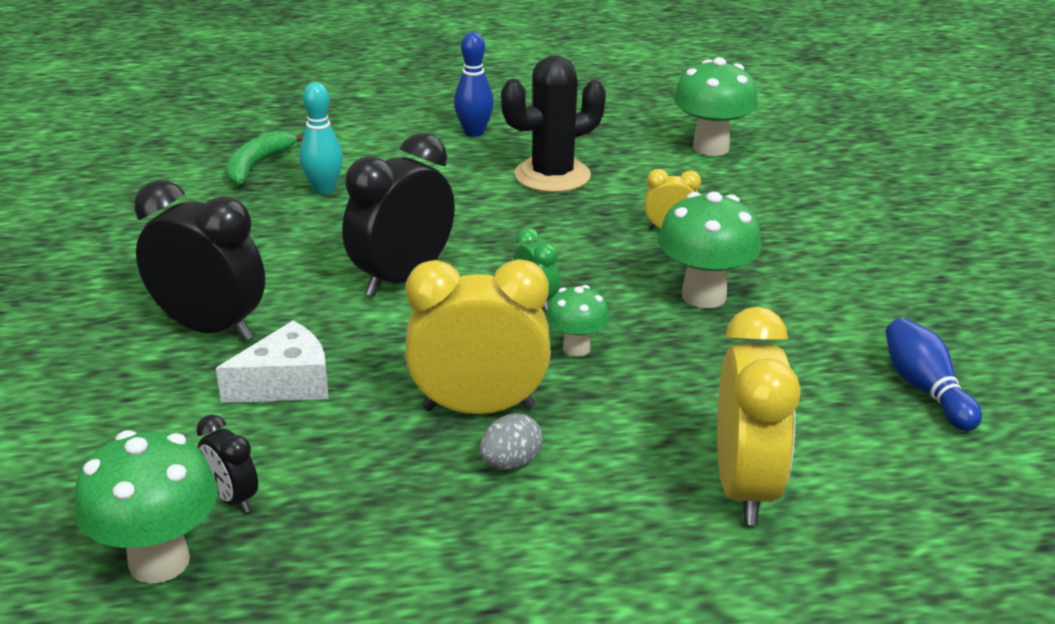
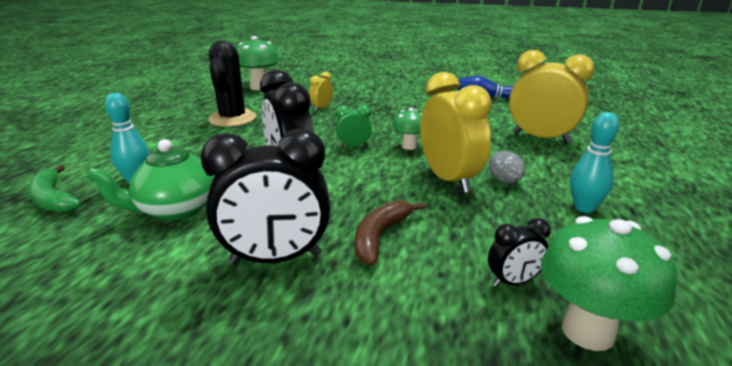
camera: 65 degrees left, 5 degrees down
black clock [134,180,265,342] -> black clock turned 150 degrees counterclockwise [201,129,331,264]
white cheese [216,321,328,403] -> brown banana [355,200,426,265]
yellow clock [405,259,551,414] -> yellow clock turned 135 degrees clockwise [420,72,492,193]
blue bowling pin [454,32,494,137] -> none
green mushroom [658,192,762,308] -> none
none -> green teapot [86,139,215,221]
none -> turquoise bowling pin [570,112,619,213]

